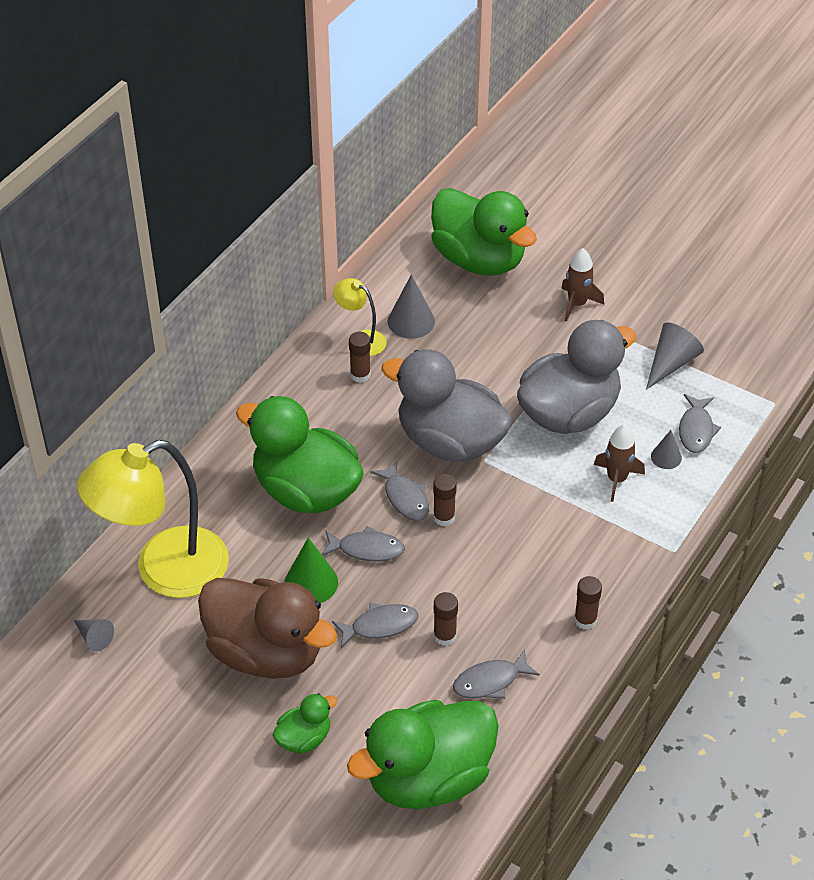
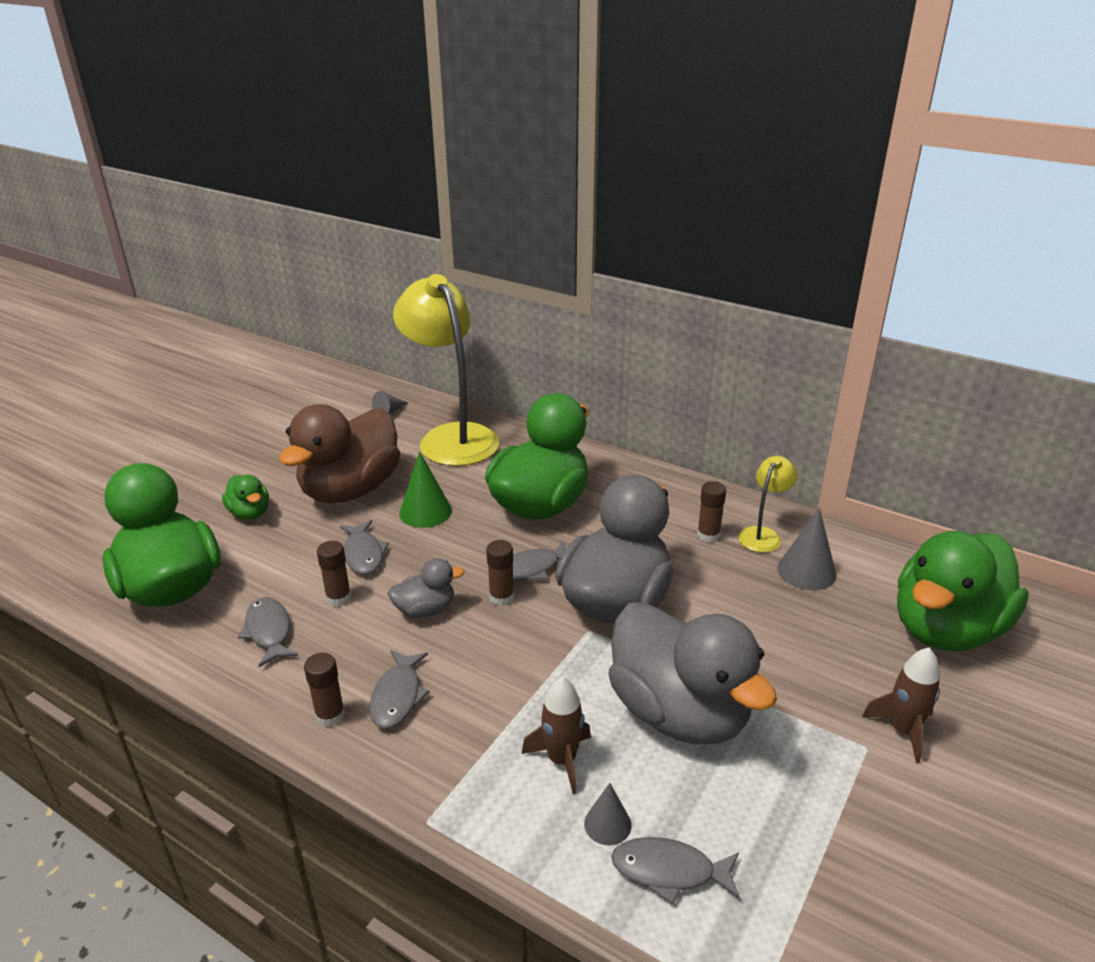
camera: 90 degrees right, 15 degrees down
grey fish [322,526,405,562] -> grey fish moved to [369,650,430,729]
grey cone [646,322,704,390] -> none
none -> grey duck [387,558,464,618]

